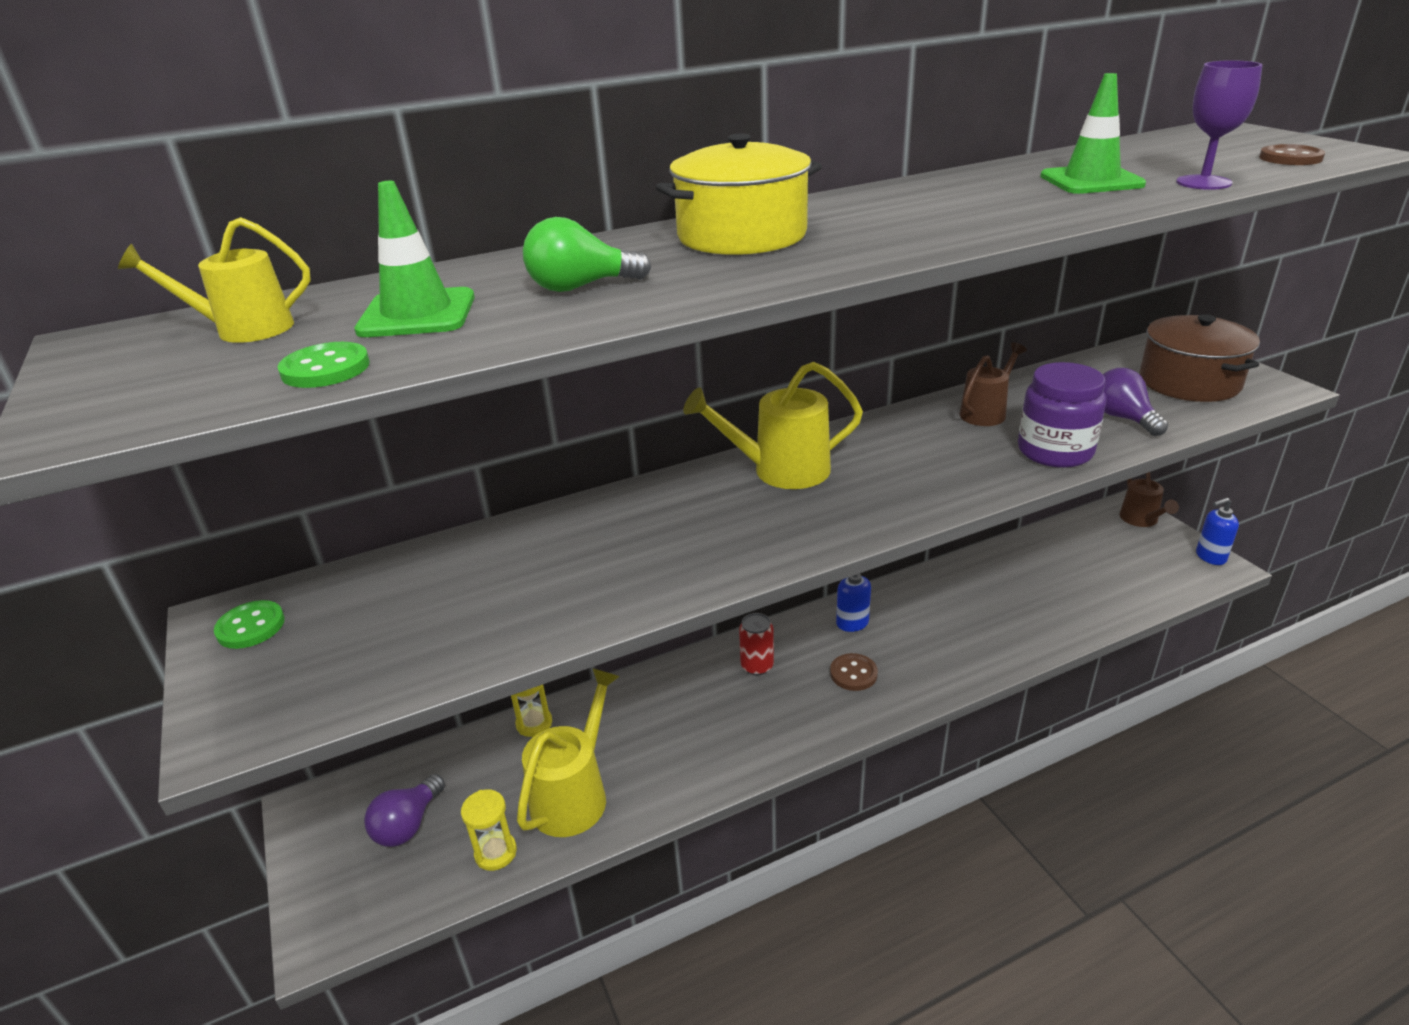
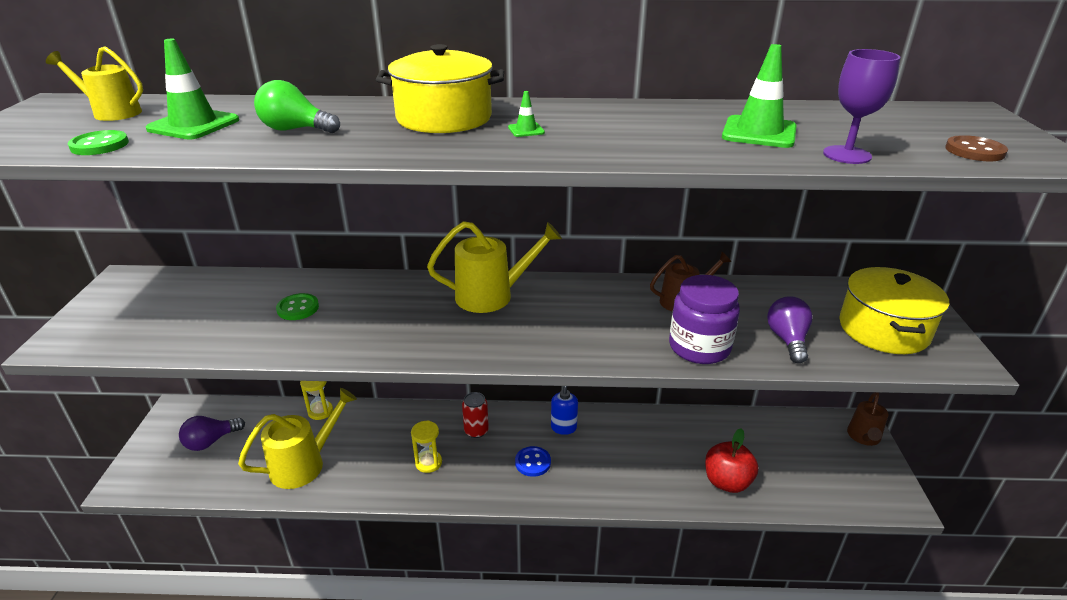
camera: 25 degrees right, 0 degrees up
green button [214,600,285,649] -> green button moved to [276,293,319,320]
yellow hourglass [461,789,517,871] -> yellow hourglass moved to [411,420,442,473]
yellow watering can [683,362,863,489] -> yellow watering can turned 150 degrees clockwise [427,221,562,313]
brown button [830,653,878,691] -> blue button [515,446,551,477]
brown pot [1140,314,1260,402] -> yellow pot [839,267,949,354]
blue soap dispenser [1196,498,1239,565] -> none
none -> green traffic cone [508,91,545,137]
none -> red apple [705,428,759,493]

